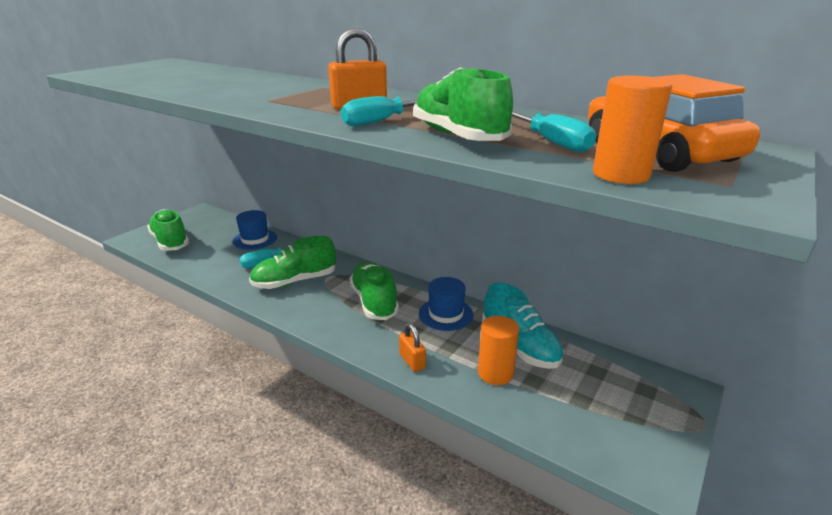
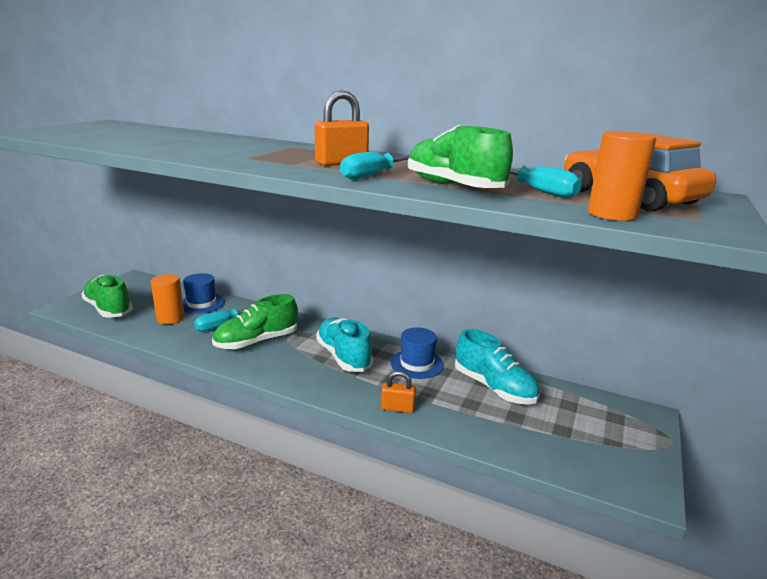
camera: 10 degrees left, 5 degrees down
green shoe [350,262,399,320] -> turquoise shoe [316,317,373,372]
orange padlock [399,323,426,372] -> orange padlock turned 45 degrees counterclockwise [381,371,416,413]
orange cylinder [478,316,519,385] -> orange cylinder moved to [151,274,185,324]

